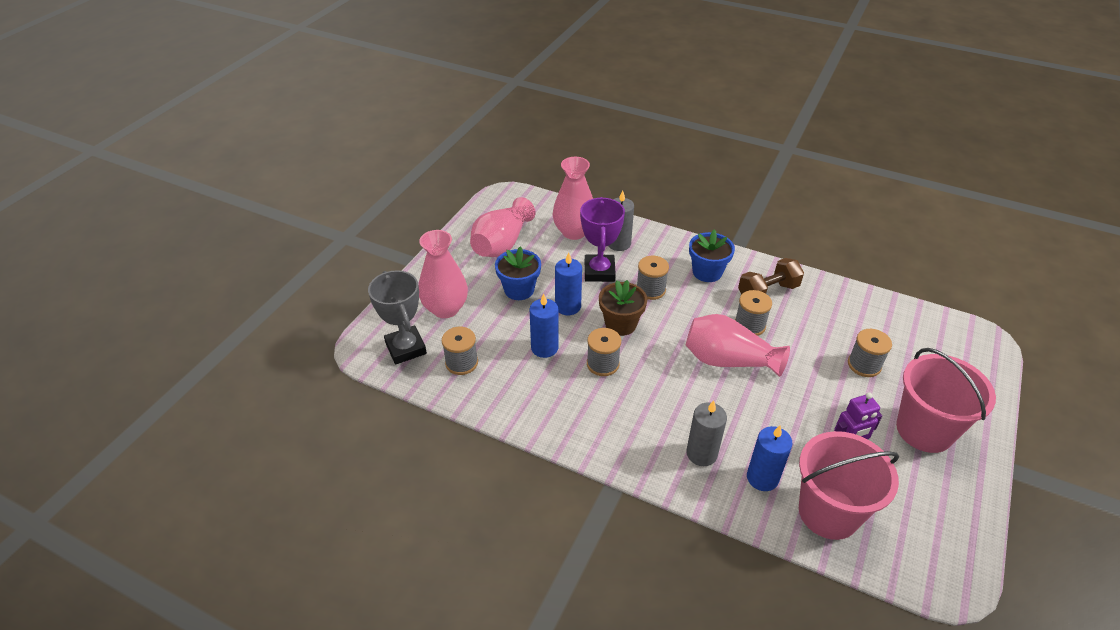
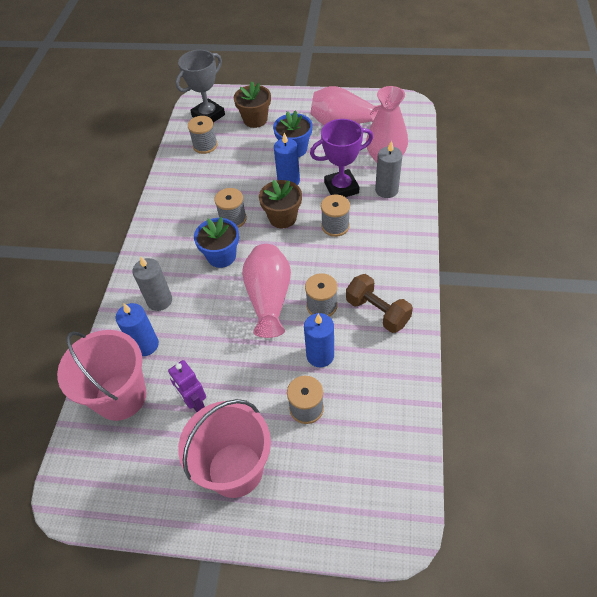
camera: 75 degrees right, 10 degrees up
pink vase [419,230,468,318] -> brown flower pot [234,82,271,128]
blue candle [530,294,559,358] -> blue candle moved to [304,313,334,367]
blue flower pot [689,229,735,282] -> blue flower pot moved to [194,217,239,268]

